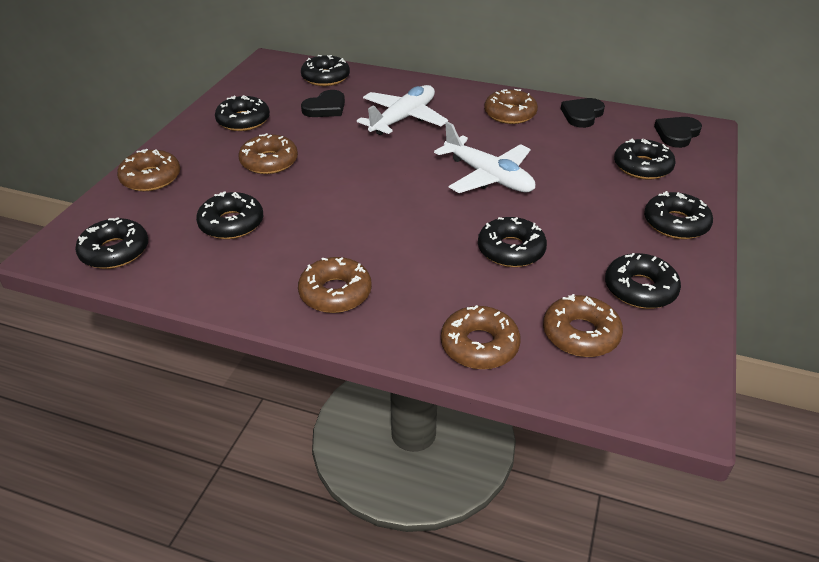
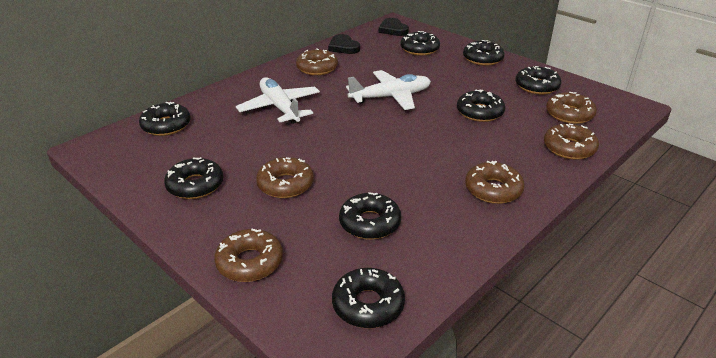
camera: 65 degrees left, 5 degrees down
black heart [301,90,345,117] -> none

